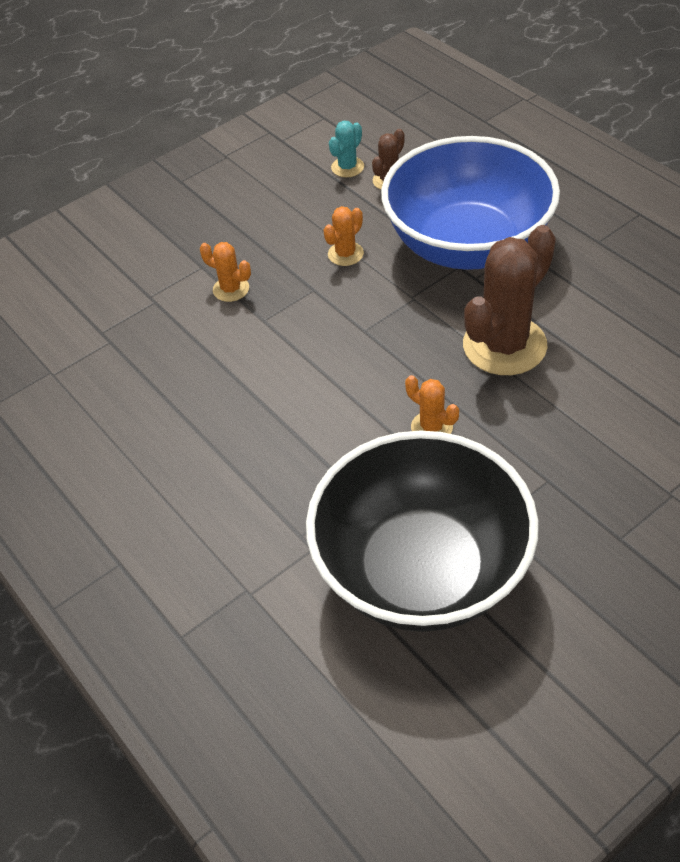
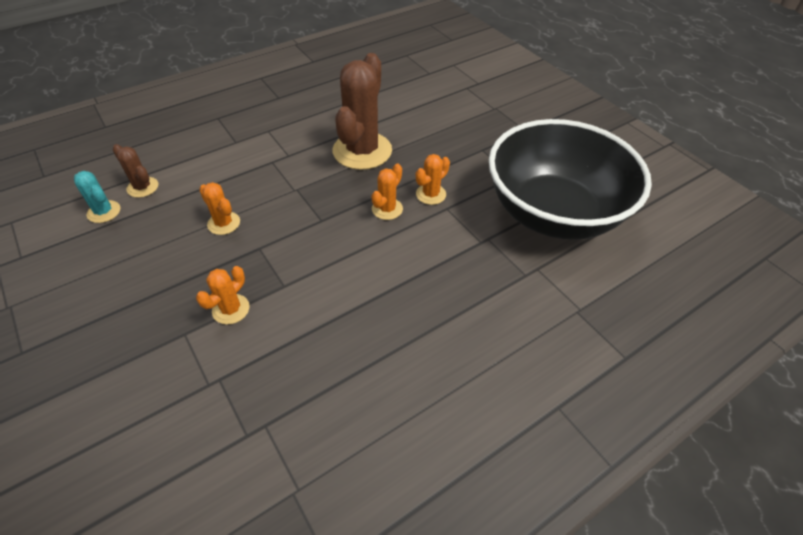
camera: 90 degrees left, 0 degrees up
blue bowl [381,136,560,270] -> none
brown cactus [463,225,556,375] -> brown cactus turned 60 degrees clockwise [333,53,392,170]
none -> orange cactus [372,163,403,220]

